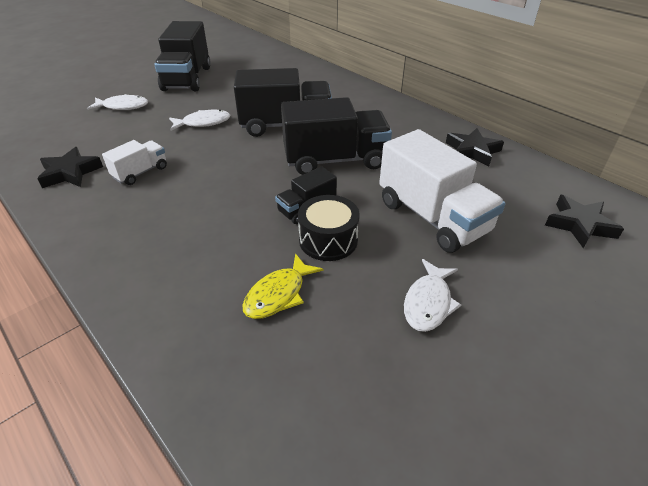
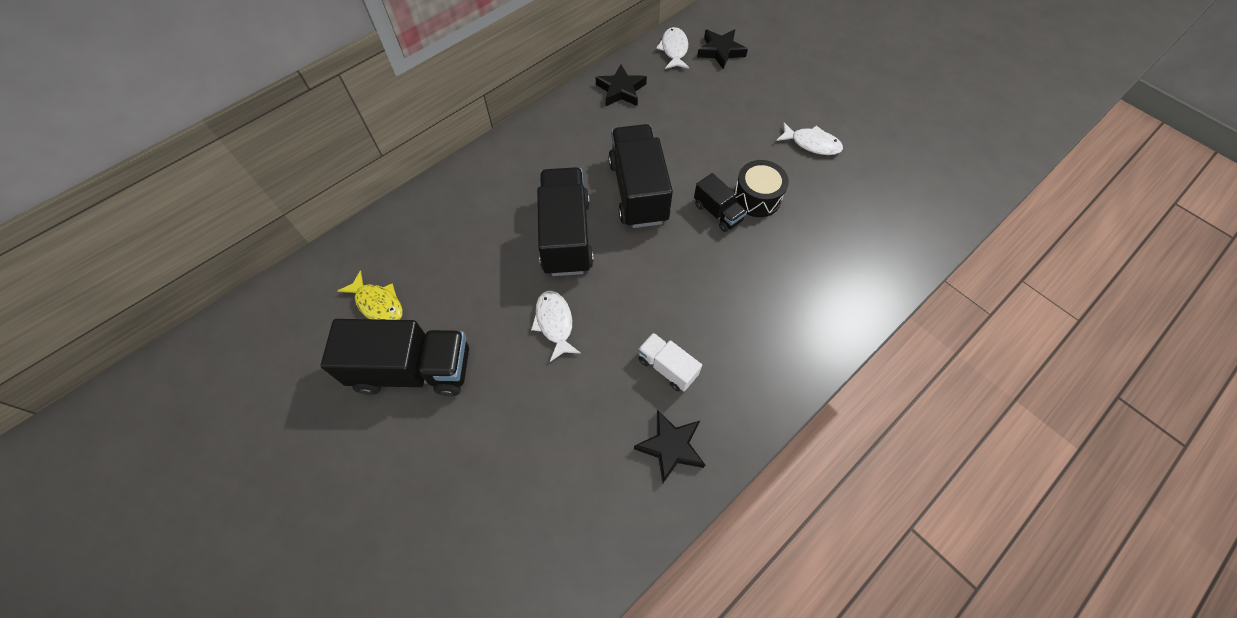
camera: 90 degrees left, 20 degrees up
white fish [87,94,148,110] -> white fish moved to [656,27,689,69]
yellow fish [242,253,323,319] -> yellow fish moved to [338,270,403,320]
white truck [379,129,505,253] -> none

